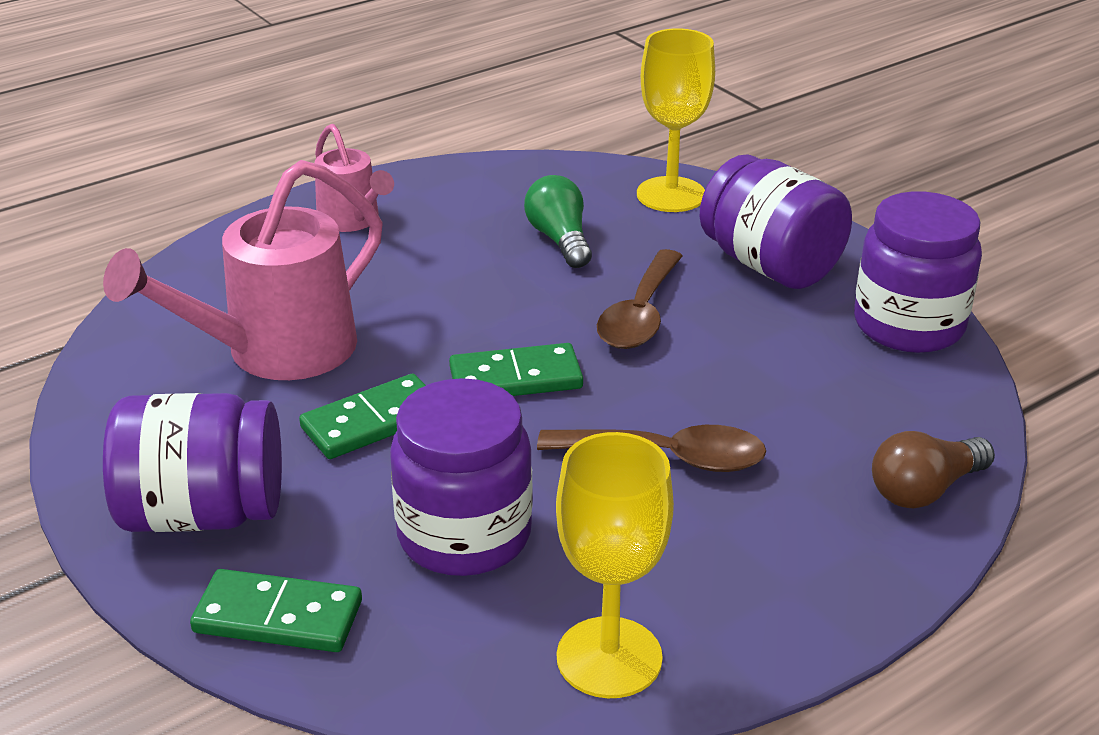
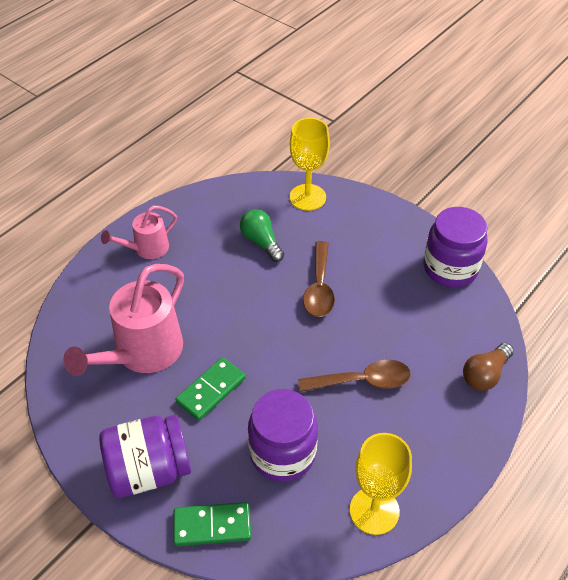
camera: 15 degrees left, 15 degrees up
pink watering can [315,124,394,232] -> pink watering can turned 105 degrees clockwise [101,206,177,259]
green domino [449,343,583,396] -> none
purple jar [700,154,852,289] -> none

